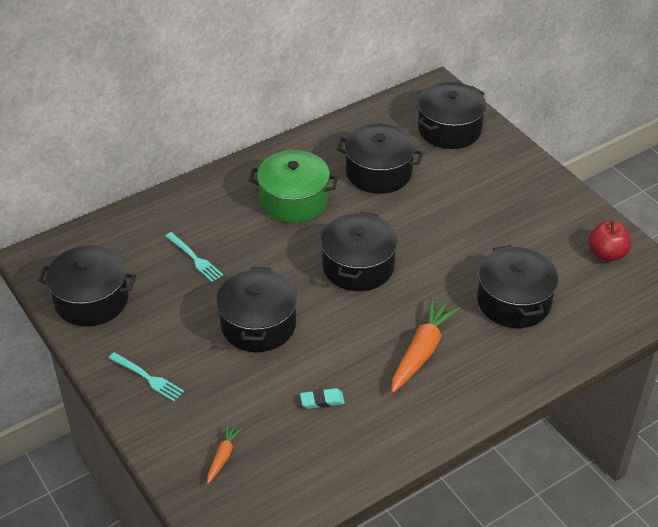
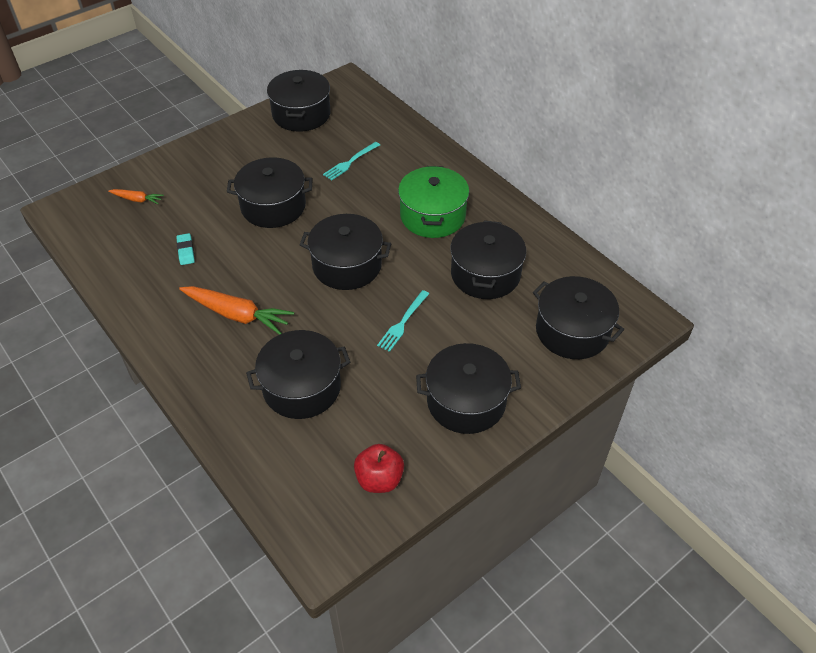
camera: 85 degrees right, 5 degrees up
turquoise fork [109,352,184,401] -> turquoise fork moved to [377,290,429,352]
none -> black pot [416,343,521,434]

